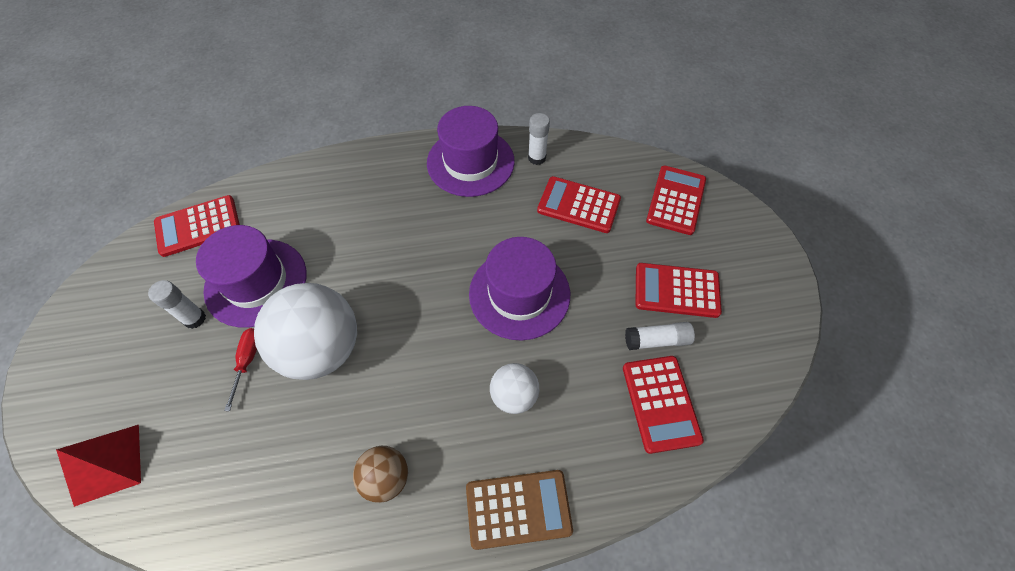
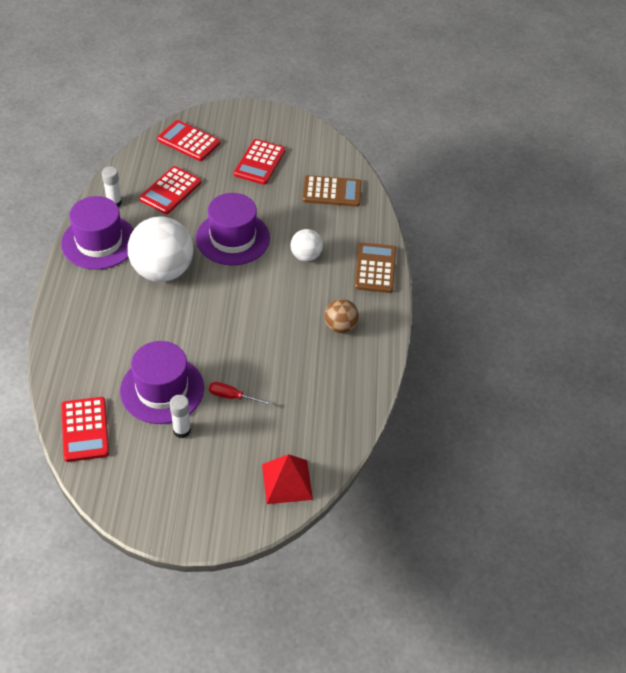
camera: 80 degrees left, 10 degrees down
white ball [254,283,357,380] -> white ball moved to [128,216,193,282]
red calculator [623,356,704,454] -> brown calculator [302,175,362,207]
white glue stick [625,322,695,350] -> none

